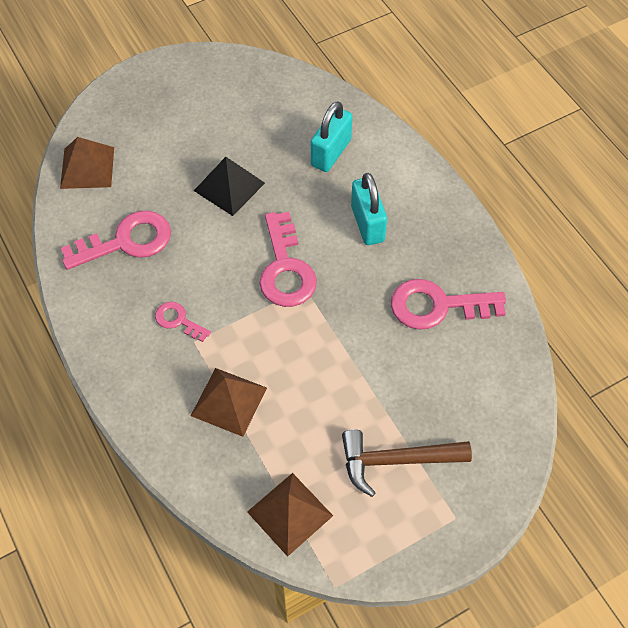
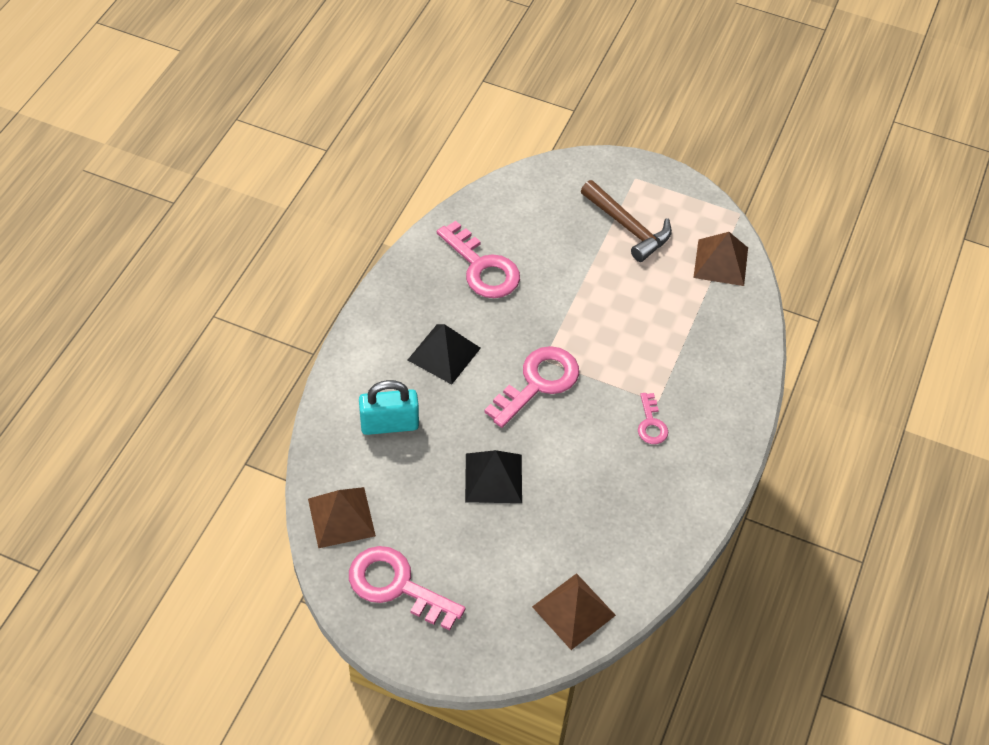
camera: 130 degrees left, 5 degrees down
pink key [61,211,171,270] -> pink key moved to [349,546,465,631]
brown pyramid [191,368,267,437] -> brown pyramid moved to [308,487,376,548]
turquoise padlock [351,173,387,245] -> black pyramid [408,324,481,384]

